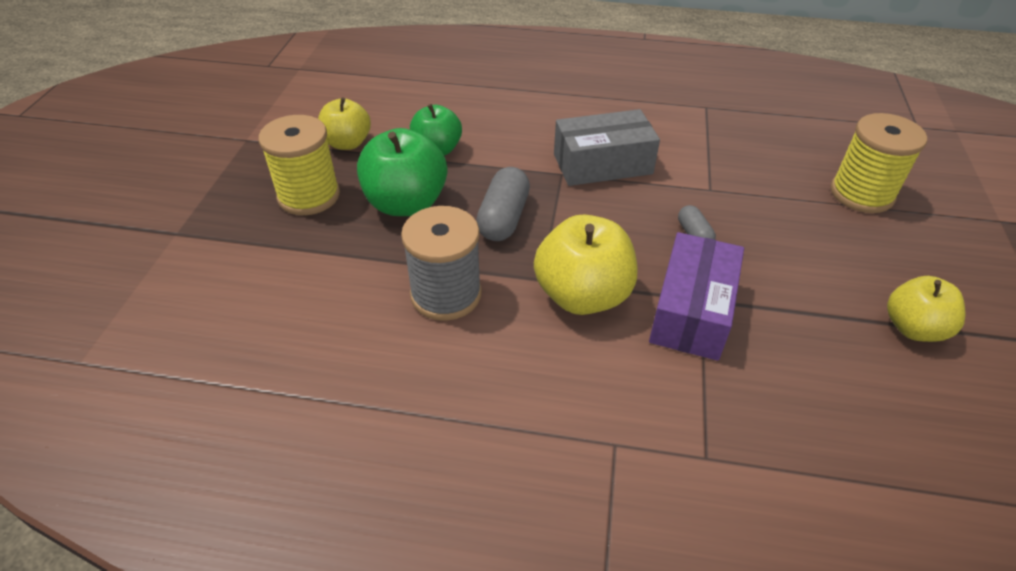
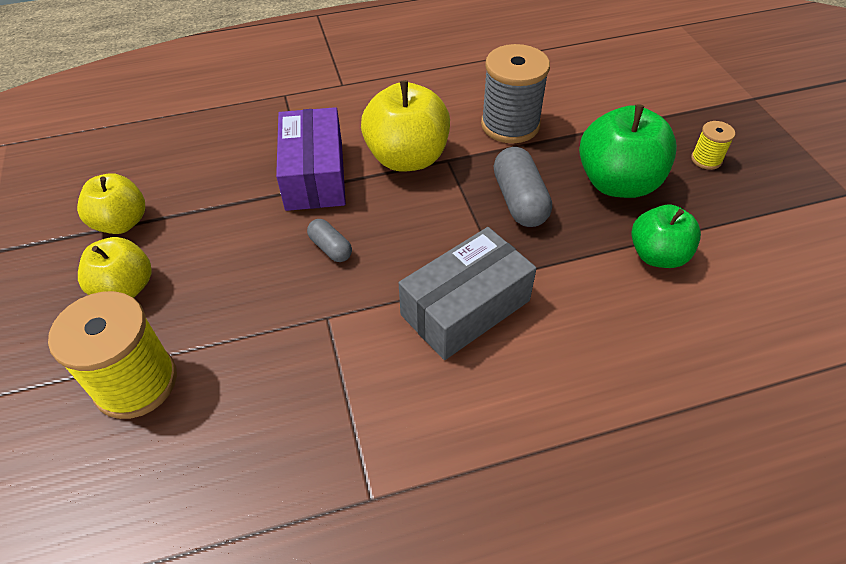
camera: 155 degrees right, 5 degrees up
yellow spool [259,115,340,215] -> yellow spool [691,121,735,170], size x0.48
yellow apple [318,97,371,150] -> yellow apple moved to [78,237,152,298]

